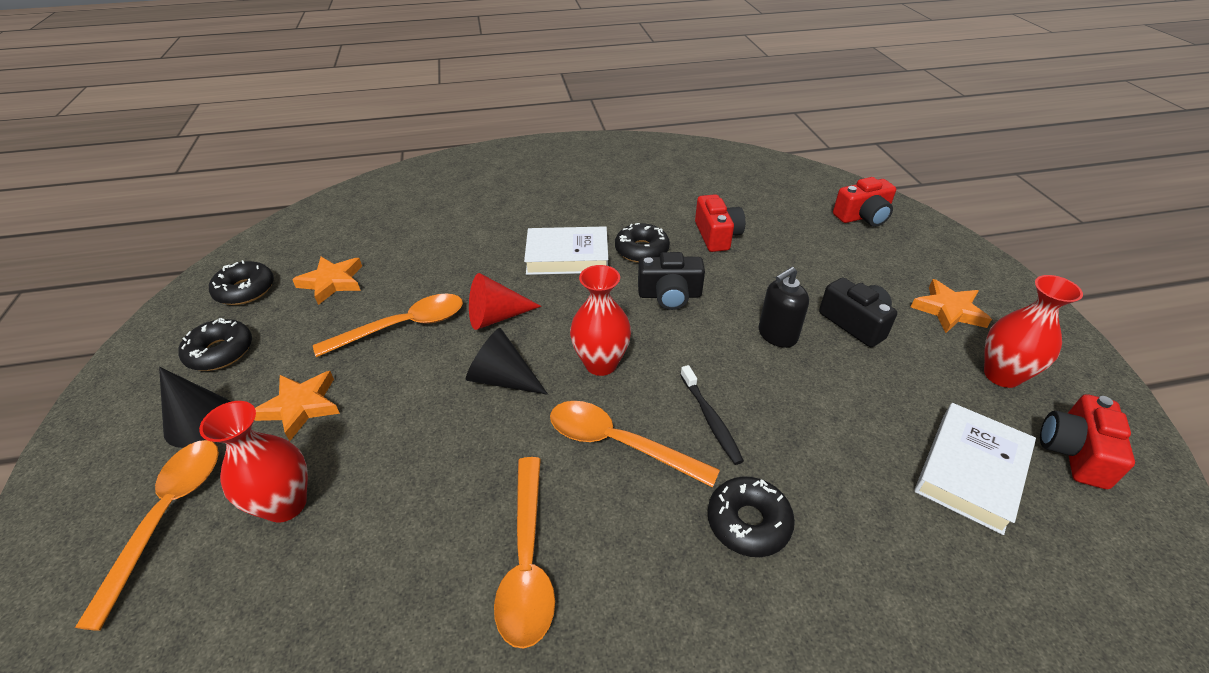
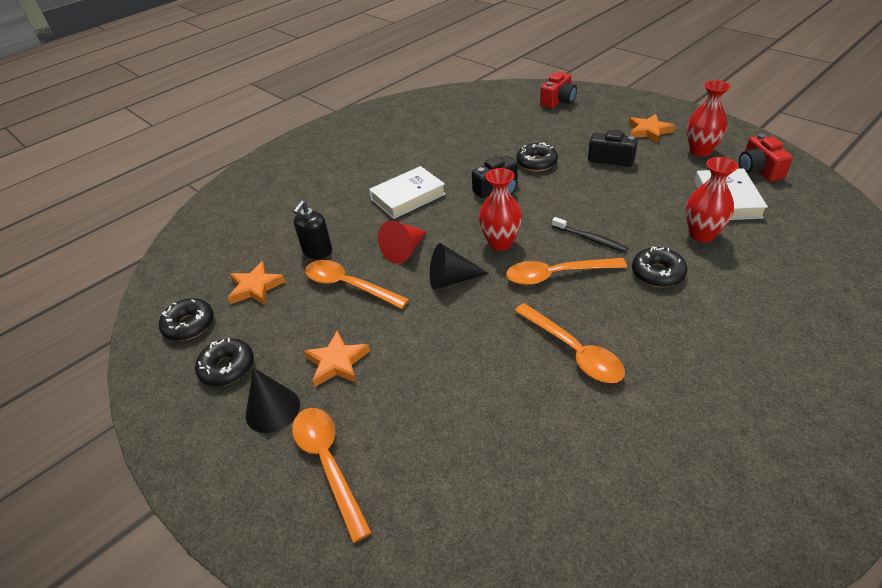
camera: 30 degrees left, 0 degrees up
red vase [199,401,308,523] -> red vase moved to [686,157,738,242]
orange spoon [313,293,463,357] -> orange spoon turned 90 degrees counterclockwise [305,260,409,309]
black donut [615,223,670,263] -> black donut moved to [516,142,558,172]
red camera [695,194,745,252] -> none
black soap dispenser [759,267,809,348] -> black soap dispenser moved to [293,200,332,259]

